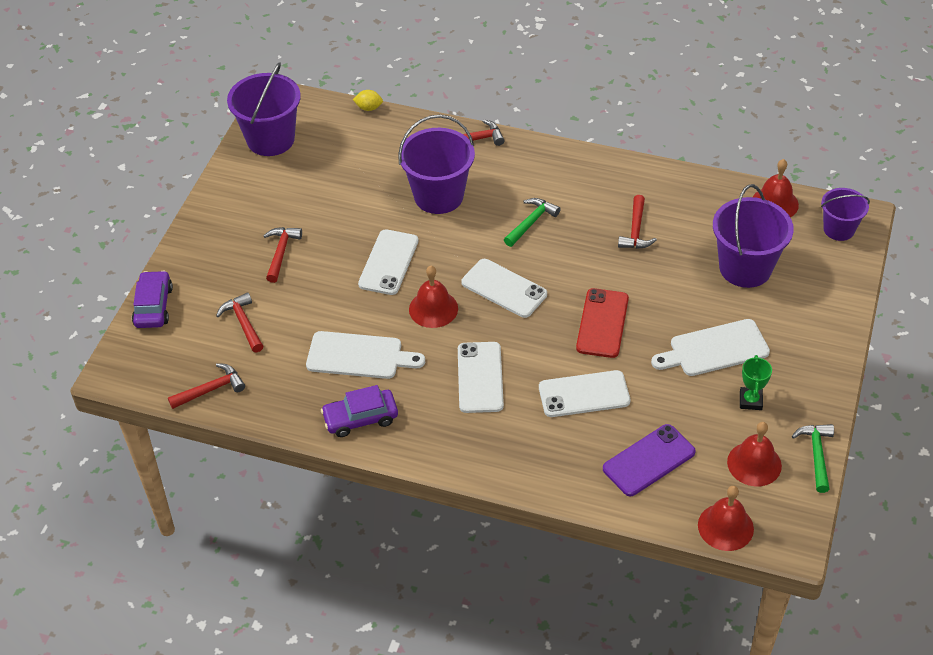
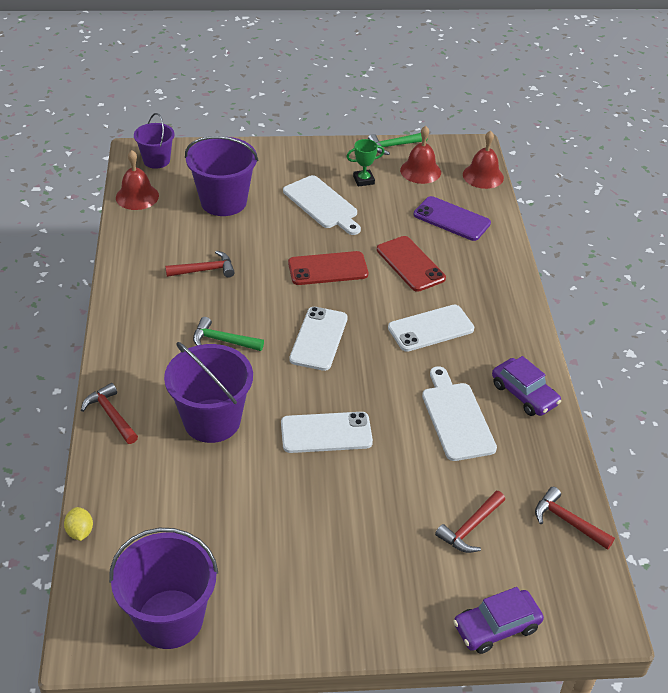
camera: 115 degrees left, 5 degrees down
red hammer [263,227,302,283] -> none
red bell [409,266,458,328] -> none
white phone [539,370,630,417] -> red phone [377,236,446,292]

